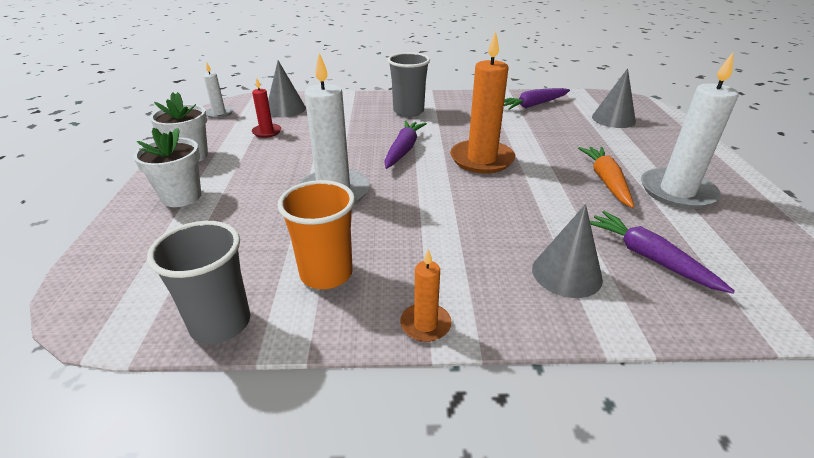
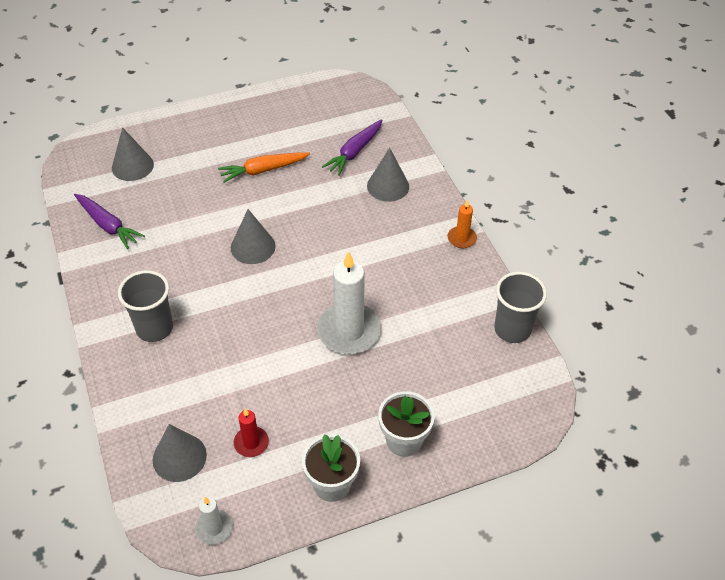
camera: 110 degrees left, 15 degrees up
orange cup [278,180,355,289] -> none
purple carrot [384,120,427,169] -> none
orange candle [450,31,515,174] -> grey cone [231,209,276,264]
white candle [641,52,739,209] -> none

